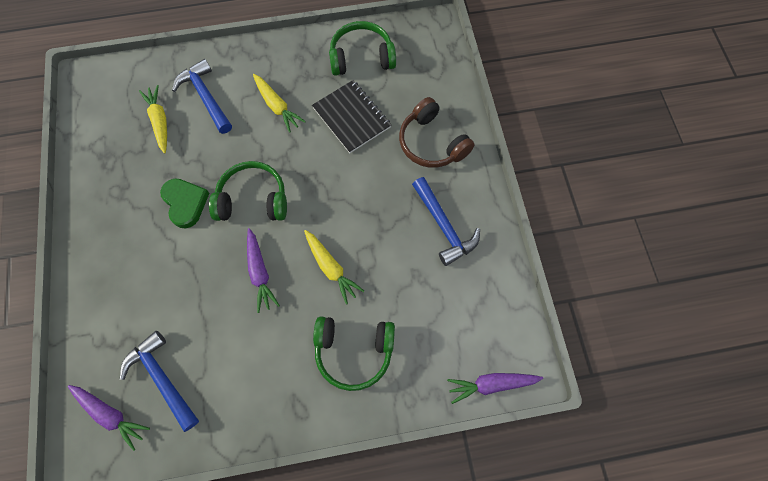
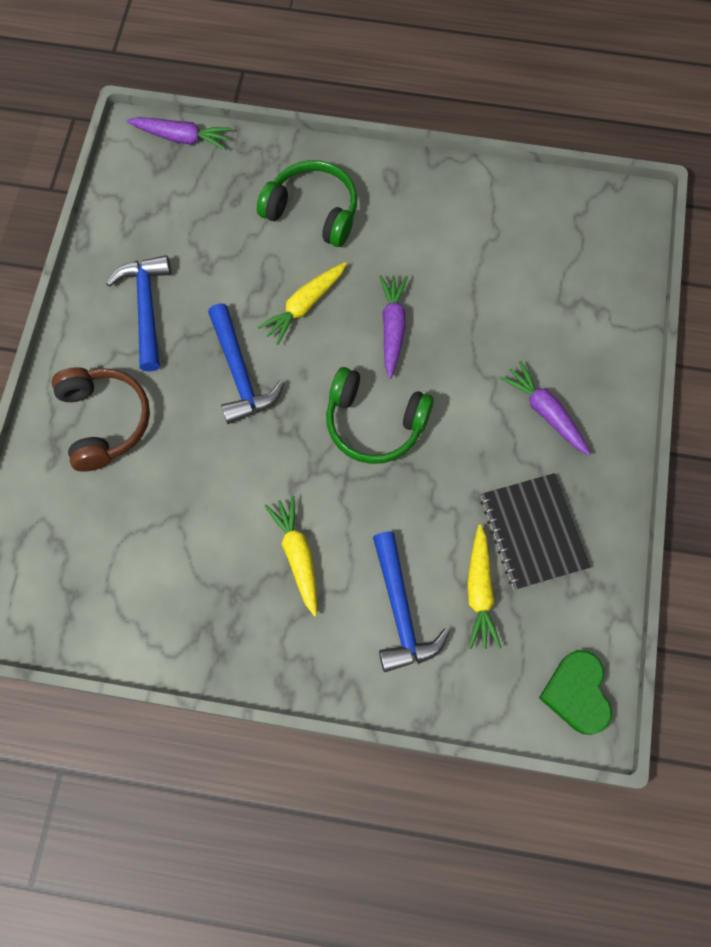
camera: 160 degrees left, 0 degrees up
purple carrot [68,385,150,451] -> purple carrot moved to [500,361,591,455]
blue hammer [120,331,199,432] -> blue hammer moved to [208,303,284,424]
green heart [160,178,209,229] -> green heart moved to [539,650,612,735]
yellow carrot [304,230,364,304] -> yellow carrot turned 120 degrees counterclockwise [258,262,347,345]
black notebook [312,80,391,153] -> black notebook moved to [481,473,591,590]
green headphones [329,21,396,76] -> none

